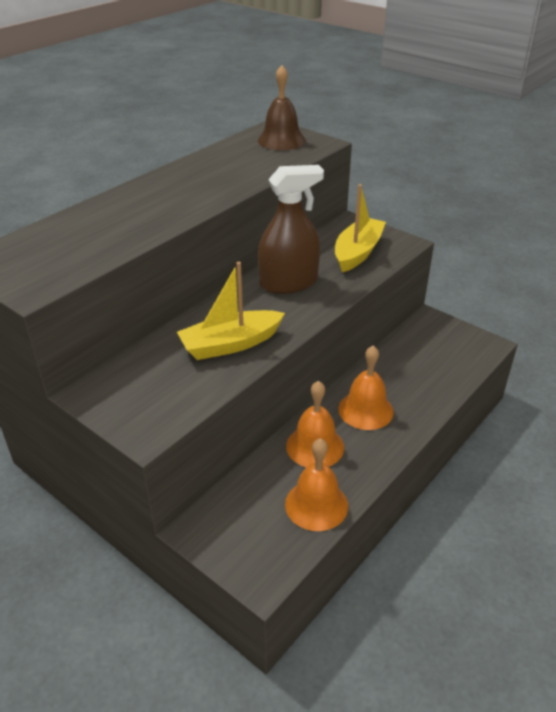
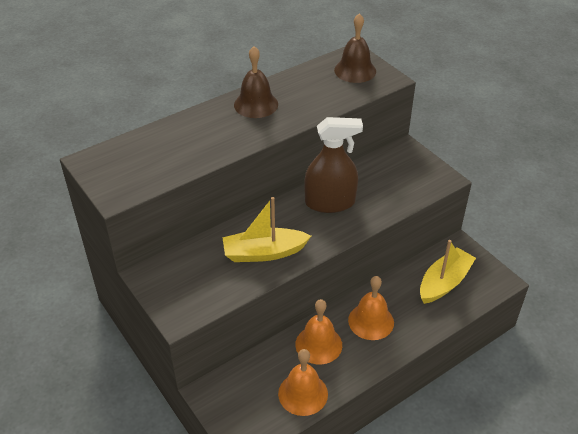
camera: 15 degrees right, 5 degrees up
yellow boat [335,184,386,272] -> yellow boat moved to [420,240,476,304]
none -> brown bell [234,46,278,118]

